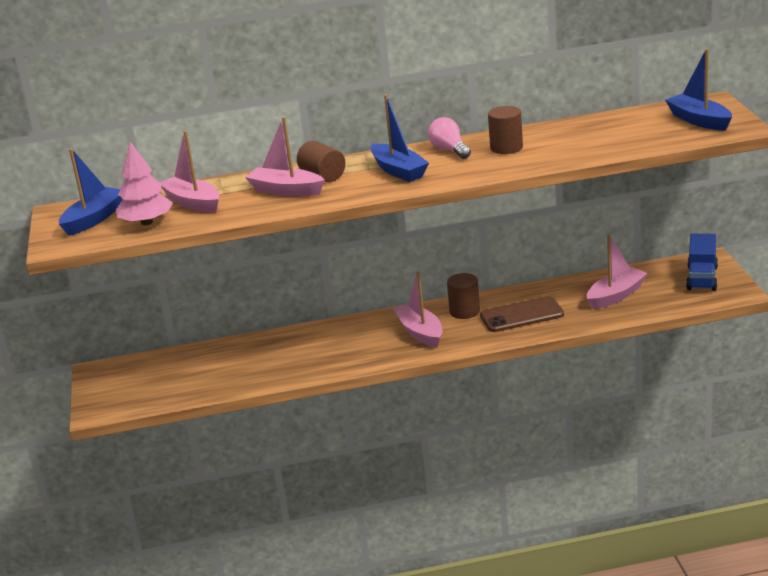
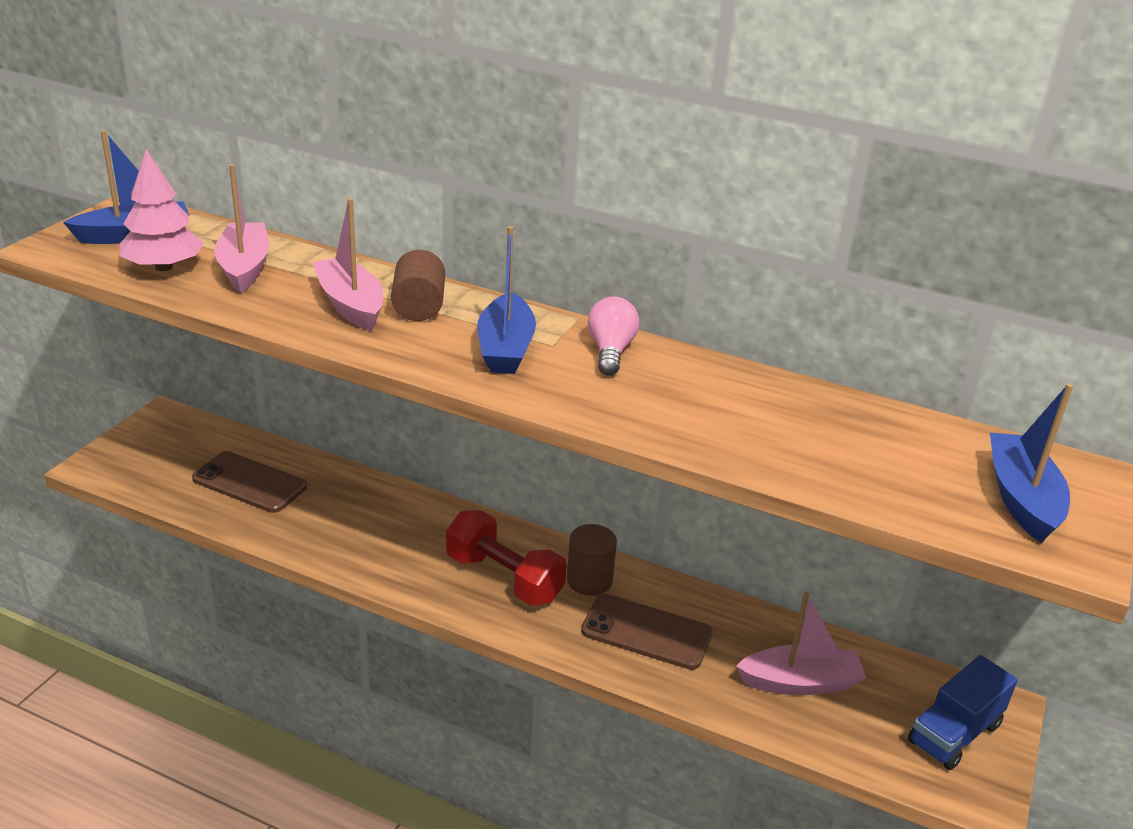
camera: 30 degrees right, 5 degrees up
pink boat [393,271,442,348] -> red dumbbell [446,510,567,606]
brown cylinder [488,106,523,154] -> none
none -> brown phone [192,451,307,513]

